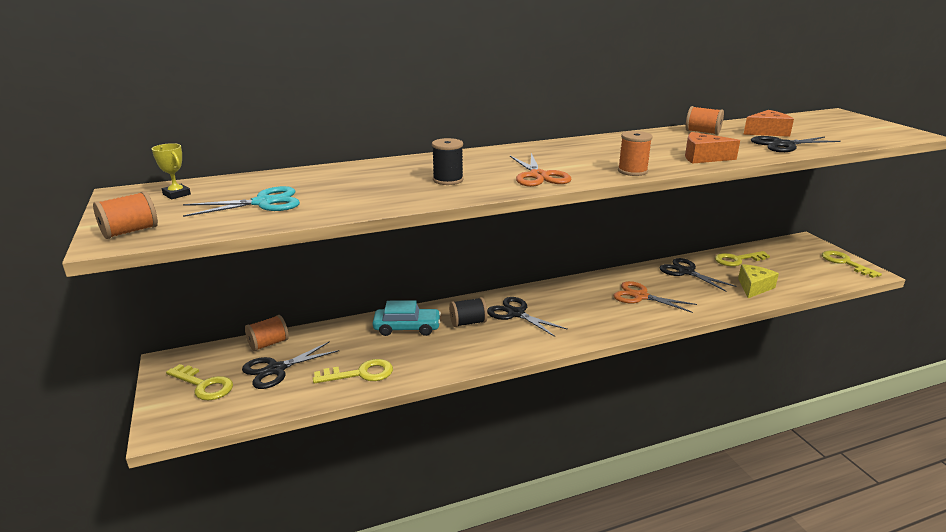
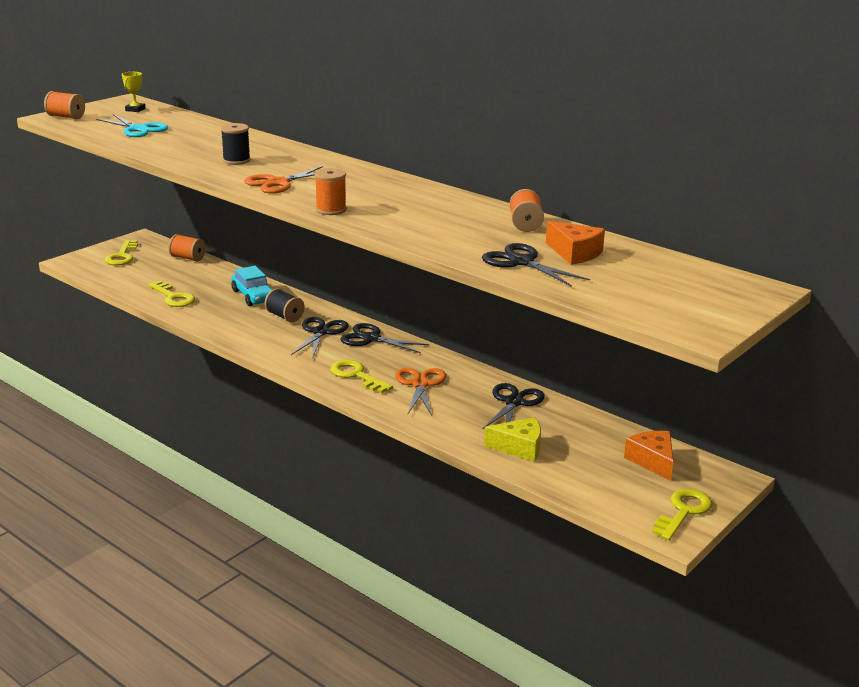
camera: 60 degrees right, 0 degrees up
black scissors [242,341,339,389] -> black scissors moved to [341,323,430,353]
orange cheese [685,132,740,164] -> orange cheese moved to [624,431,673,481]
yellow key [715,251,770,266] -> yellow key moved to [330,360,393,393]

